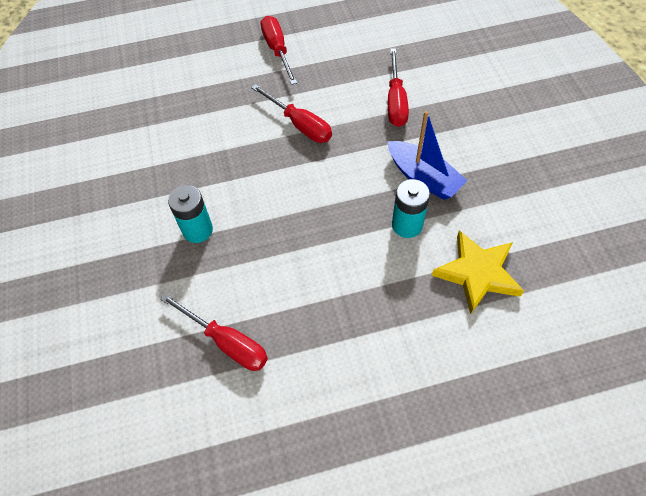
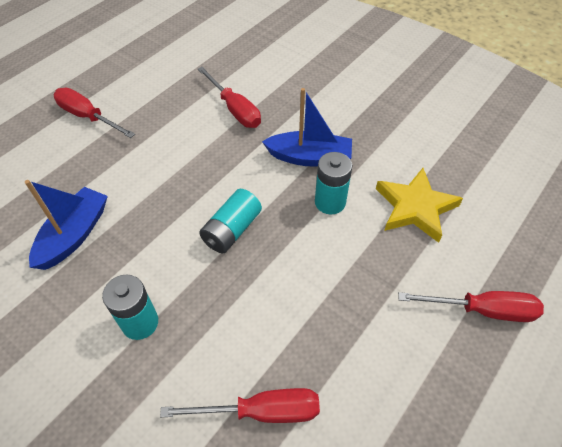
camera: 40 degrees left, 5 degrees down
red screwdriver [251,84,332,143] -> red screwdriver moved to [398,291,544,322]
none -> blue boat [25,180,108,270]
none -> turquoise battery [199,189,262,253]

